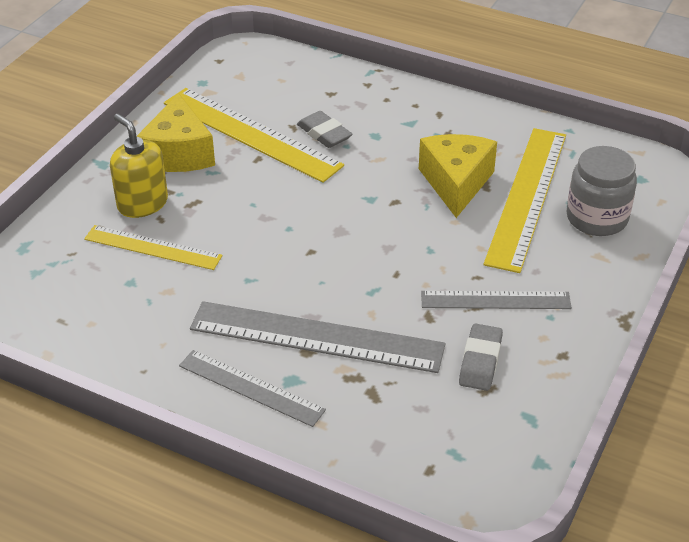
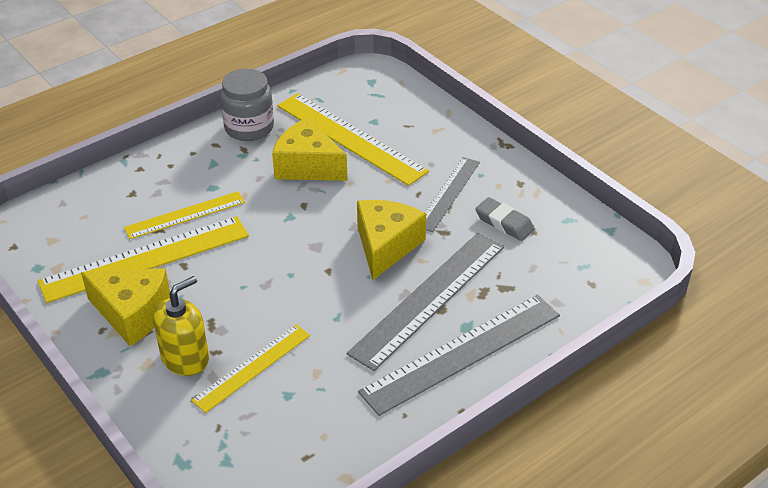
camera: 65 degrees left, 0 degrees up
yellow soap dispenser [110,114,168,218] -> yellow soap dispenser turned 150 degrees clockwise [153,276,209,376]
grey ruler [179,350,326,427] -> grey ruler [358,295,560,416], size x1.66
grey eraser [297,111,352,148] -> yellow ruler [124,191,245,239]
grey jar [567,146,637,236] -> grey jar moved to [220,69,274,141]
none -> yellow cheese [357,200,426,280]

